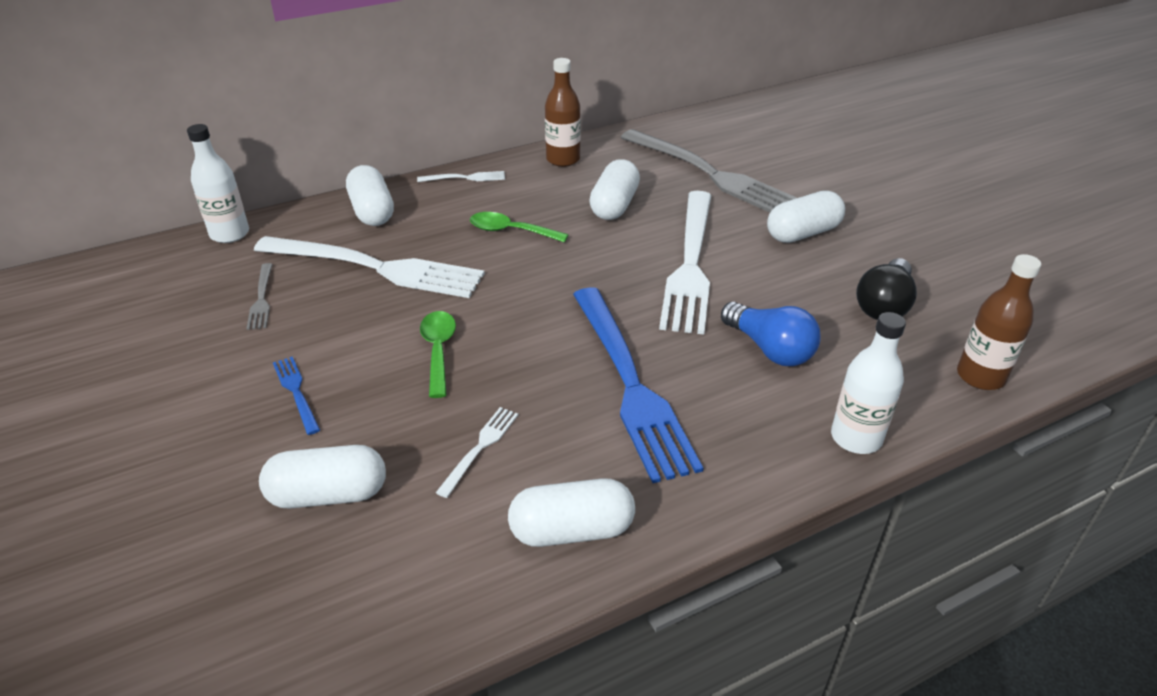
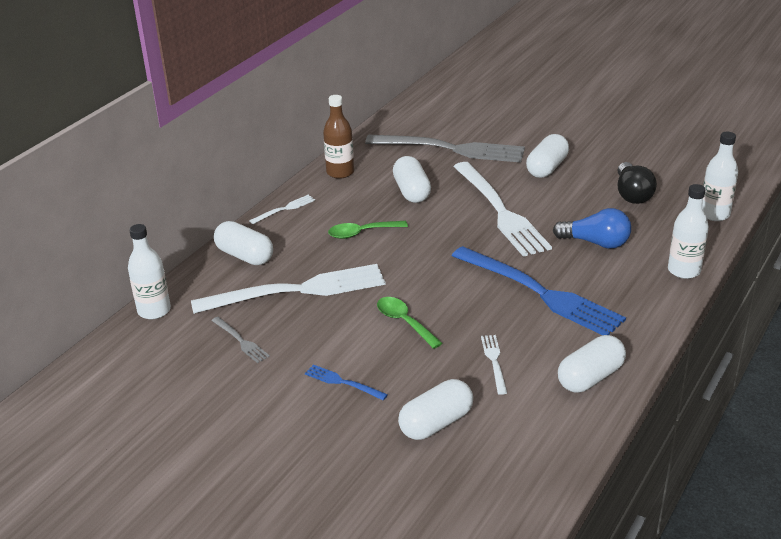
camera: 30 degrees left, 5 degrees down
brown bottle [957,254,1041,390] -> white bottle [702,132,738,221]

